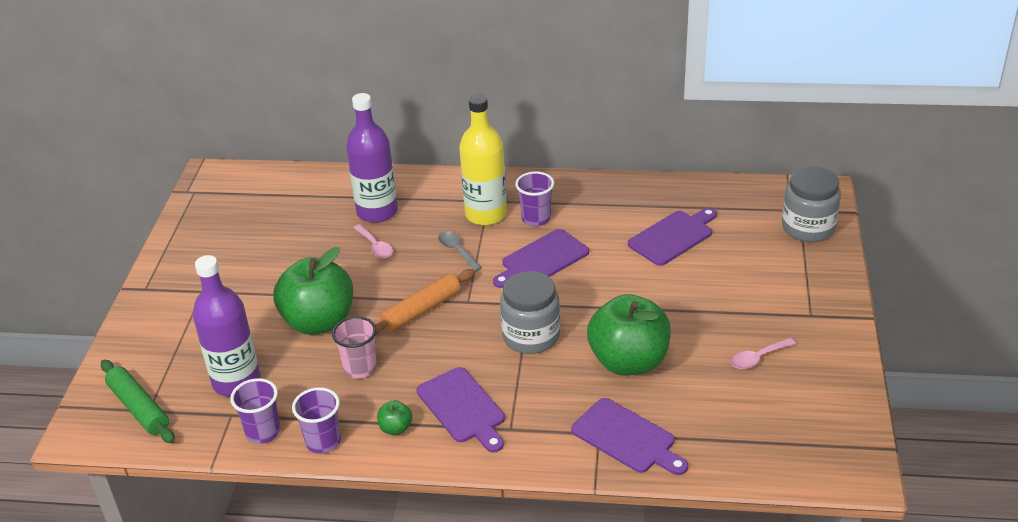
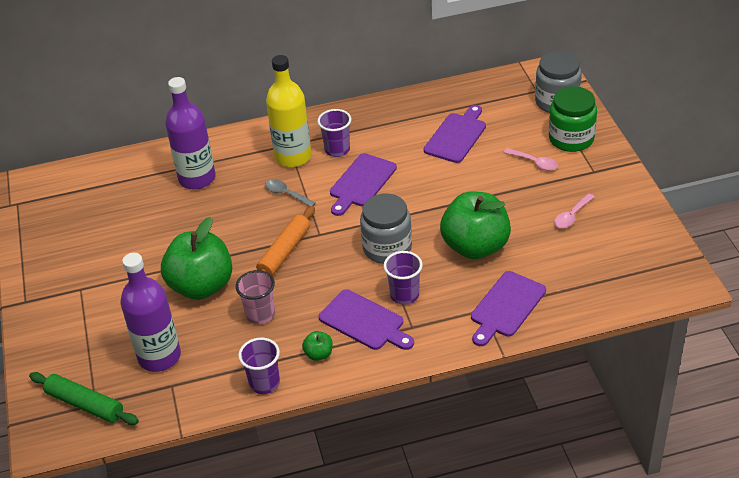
camera: 20 degrees left, 5 degrees up
purple cup [230,378,280,444] -> purple cup moved to [384,251,423,305]
pink spoon [353,224,393,258] -> pink spoon moved to [504,148,558,171]
purple cutting board [571,398,688,475] -> purple cutting board turned 105 degrees clockwise [471,271,546,346]
none -> green jar [549,86,597,152]

